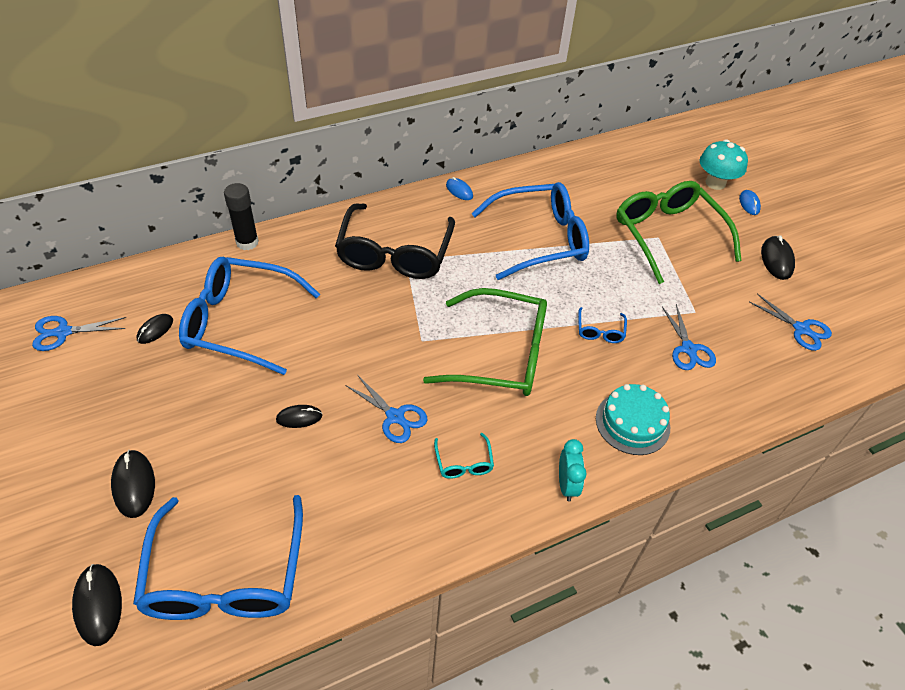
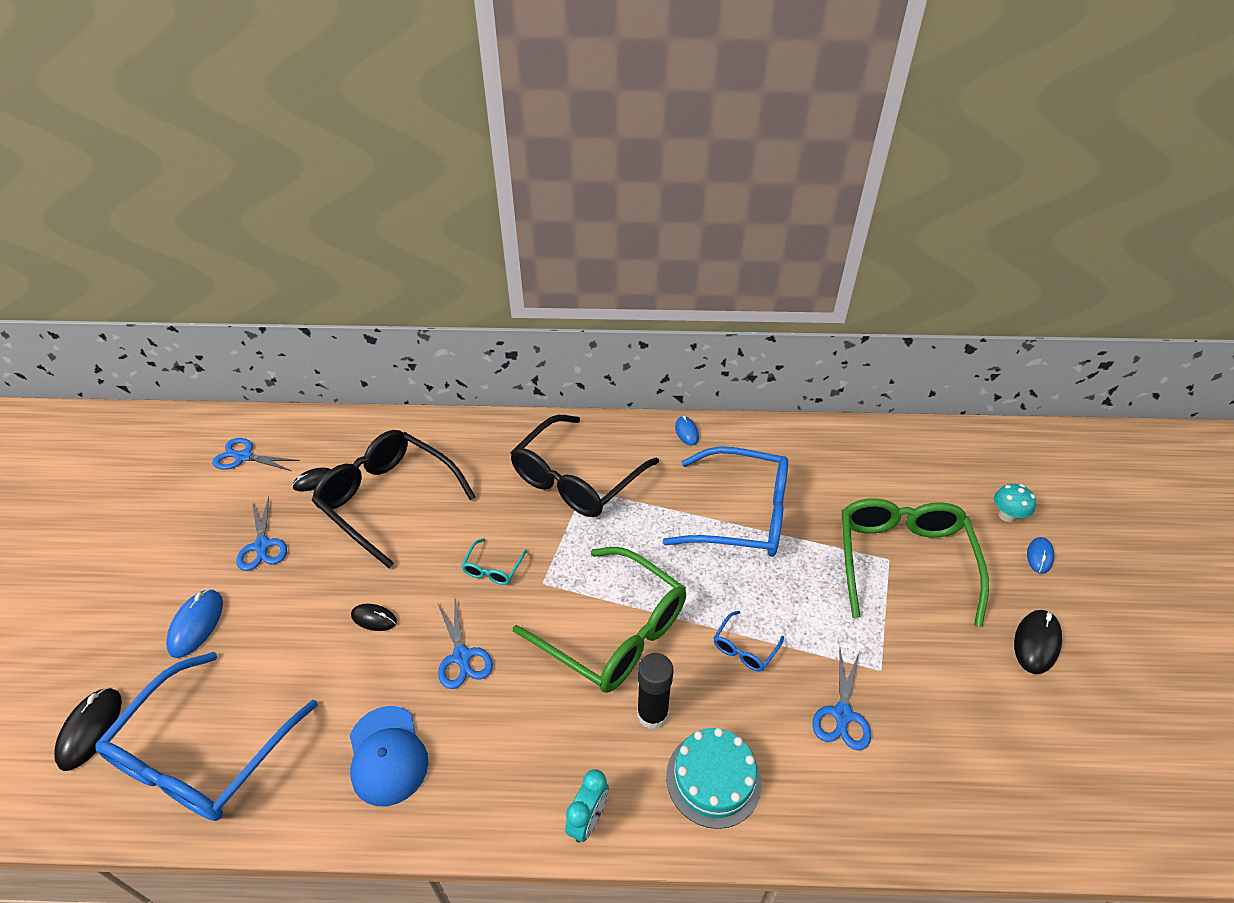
camera: 30 degrees right, 5 degrees down
black mouse [111,450,155,518] -> blue mouse [166,589,223,658]
blue glasses [179,257,320,375] -> black glasses [312,430,476,568]
black glue stick [224,183,259,250] -> black glue stick moved to [637,653,674,729]
turquoise glasses [434,433,494,479] -> turquoise glasses moved to [461,538,527,585]
turquoise mushroom [700,139,748,190] -> turquoise mushroom [994,484,1036,522], size x0.64
blue scissors [749,294,832,351] -> blue scissors moved to [236,497,287,571]
none -> blue cap [350,706,428,806]

